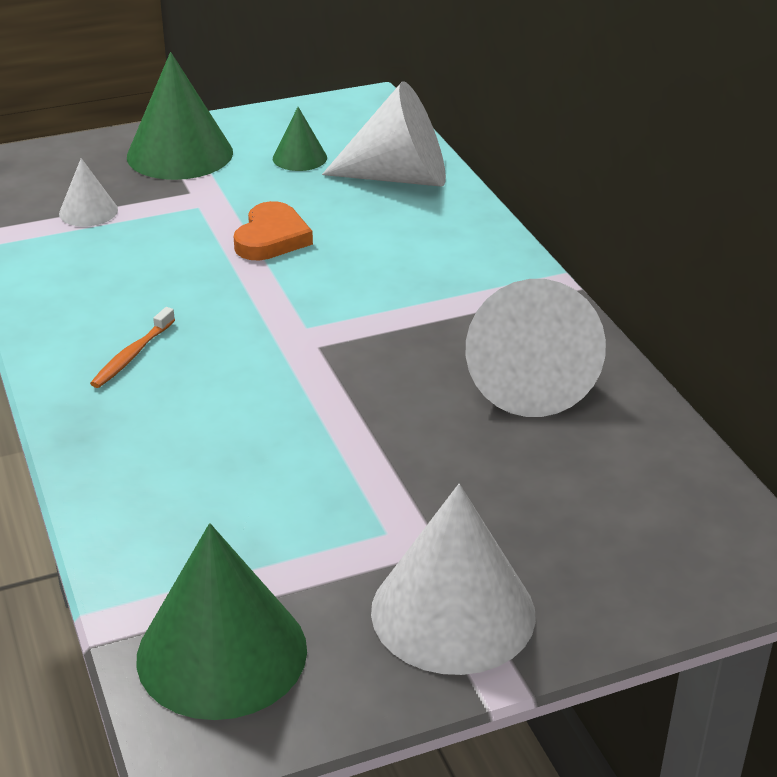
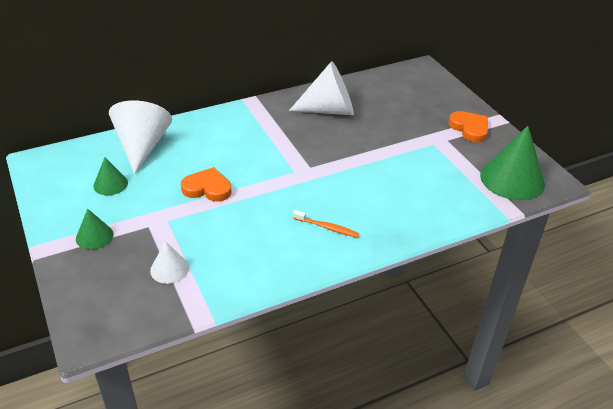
camera: 95 degrees left, 5 degrees up
green cone [127,52,233,180] -> green cone [76,209,113,250], size x0.51
white cone [371,484,536,675] -> orange heart [449,111,488,142]

